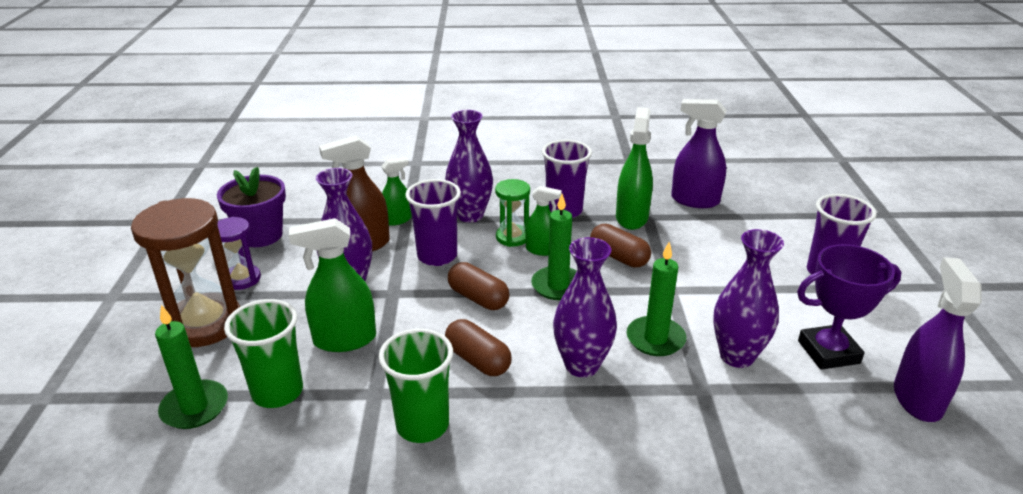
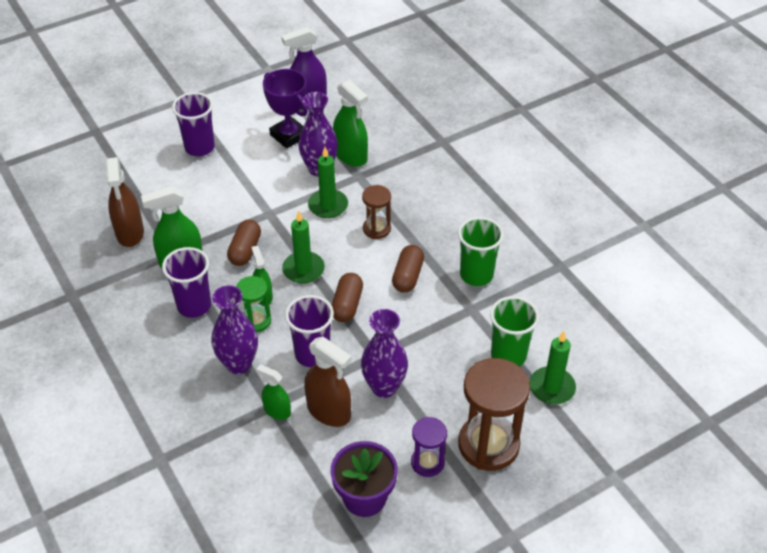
camera: 120 degrees left, 15 degrees up
green spray bottle [289,218,376,352] -> green spray bottle moved to [333,80,368,167]
purple vase [553,237,617,377] -> brown hourglass [362,185,391,239]
purple spray bottle [671,99,727,208] -> brown spray bottle [106,157,144,247]

